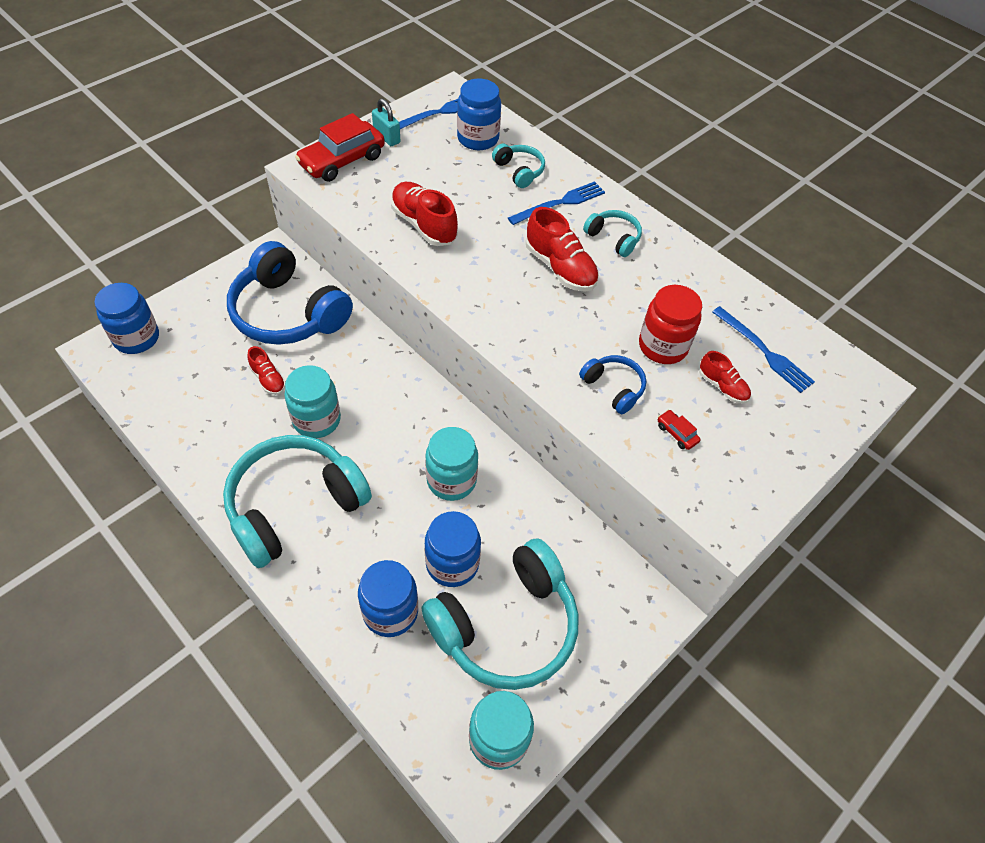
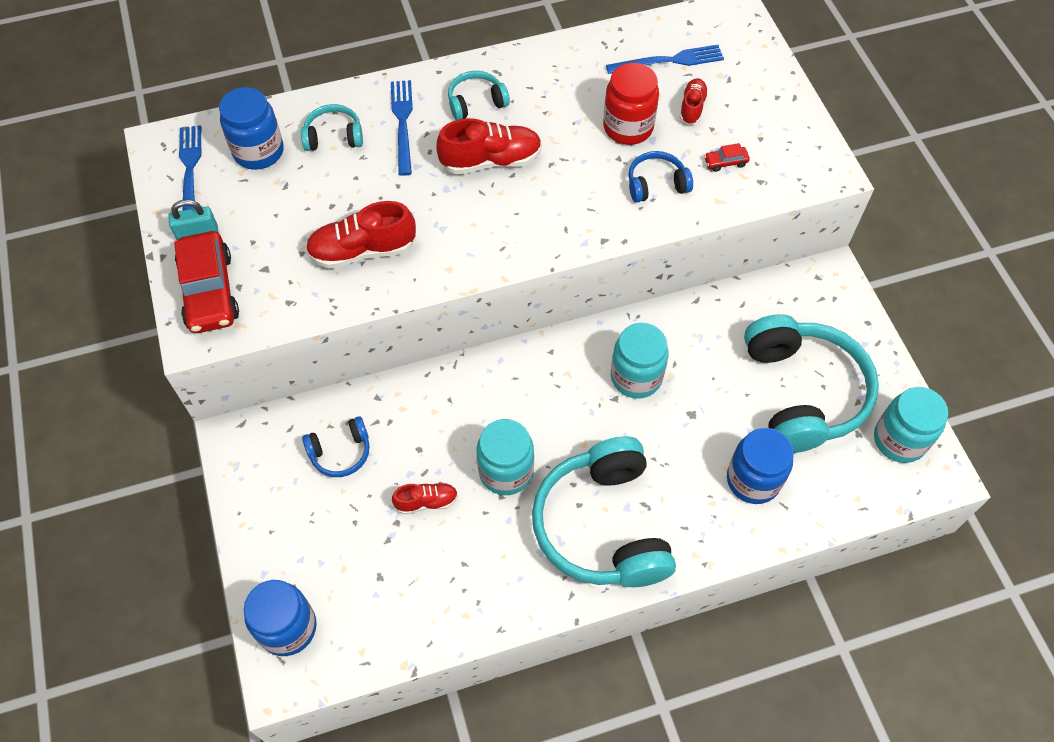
camera: 60 degrees left, 5 degrees up
blue headphones [227,241,353,345] -> blue headphones [302,416,370,477], size x0.46
blue jar [425,511,481,587] -> none
red shoe [699,351,751,403] -> red shoe turned 60 degrees counterclockwise [680,78,708,125]

